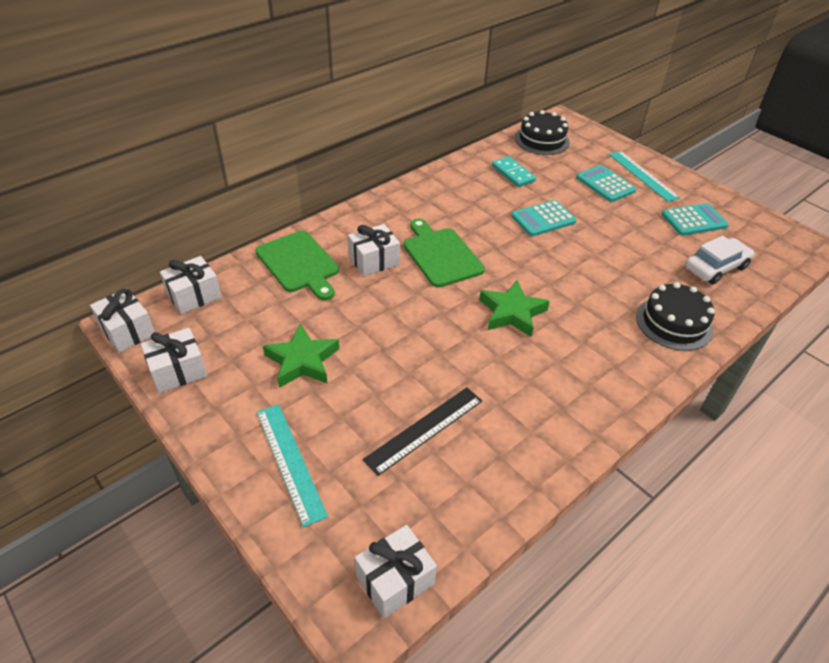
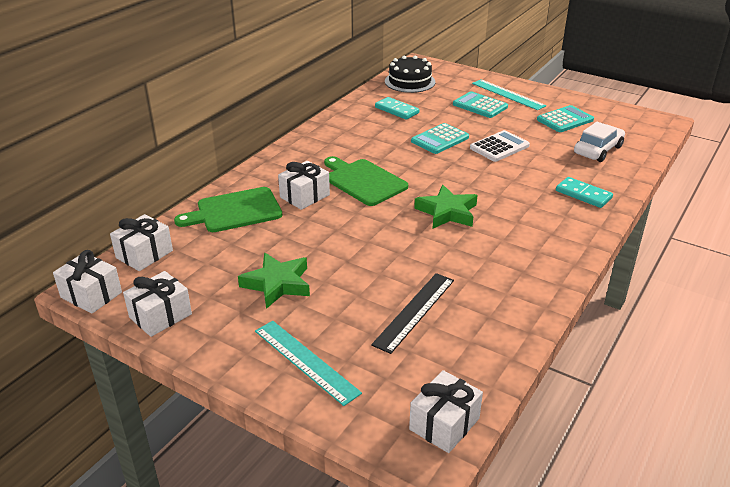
camera: 15 degrees left, 10 degrees down
green cutting board [255,231,339,300] -> green cutting board turned 120 degrees clockwise [174,187,283,232]
black cake [636,282,715,351] -> turquoise domino [556,177,613,208]
none -> white calculator [470,130,530,162]

